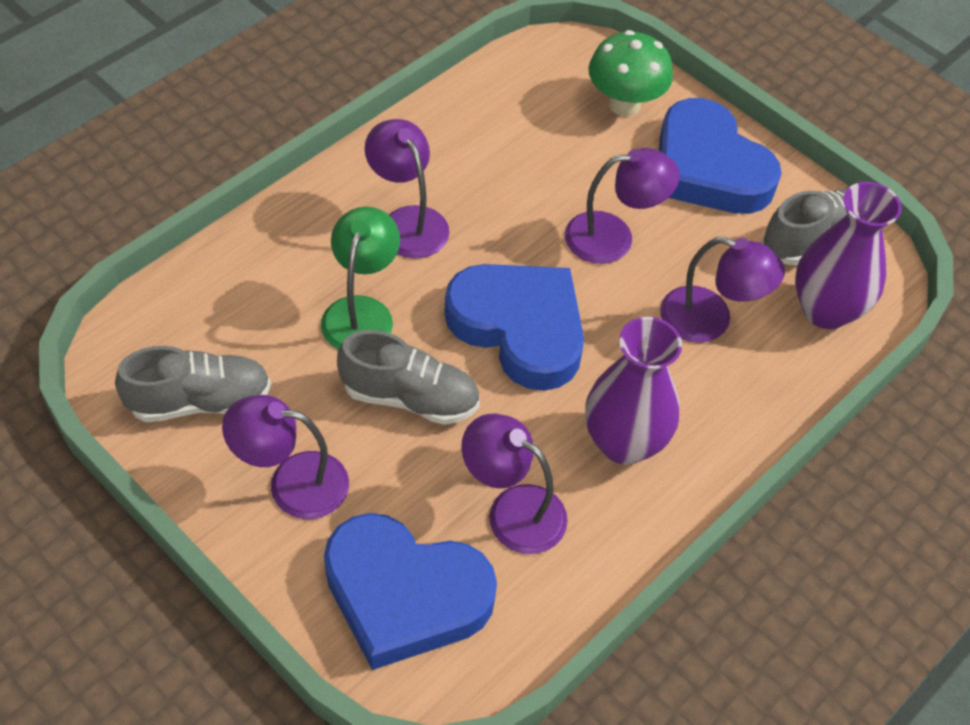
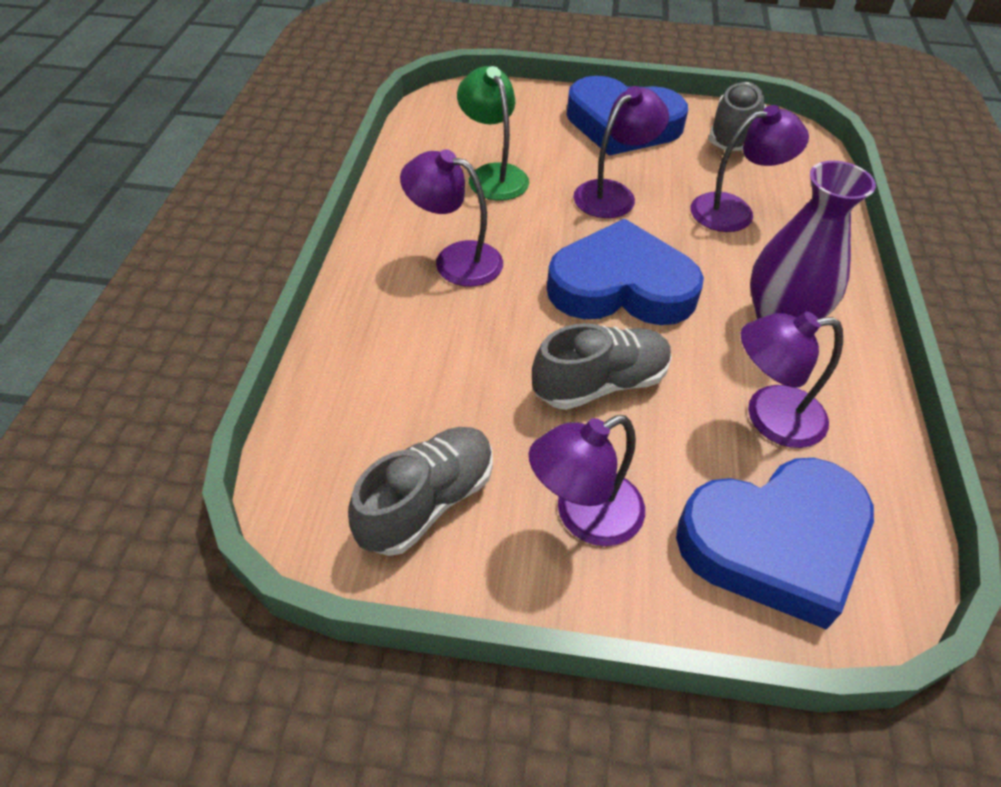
camera: 35 degrees left, 5 degrees down
green lamp [321,207,400,350] -> green lamp moved to [457,66,529,200]
green mushroom [588,30,673,116] -> none
purple vase [795,182,902,329] -> none

